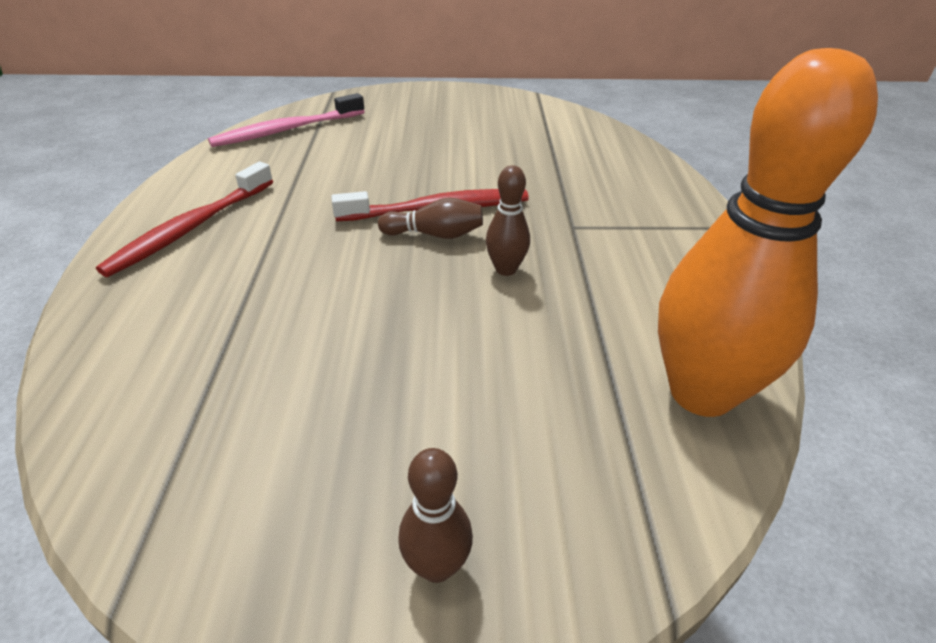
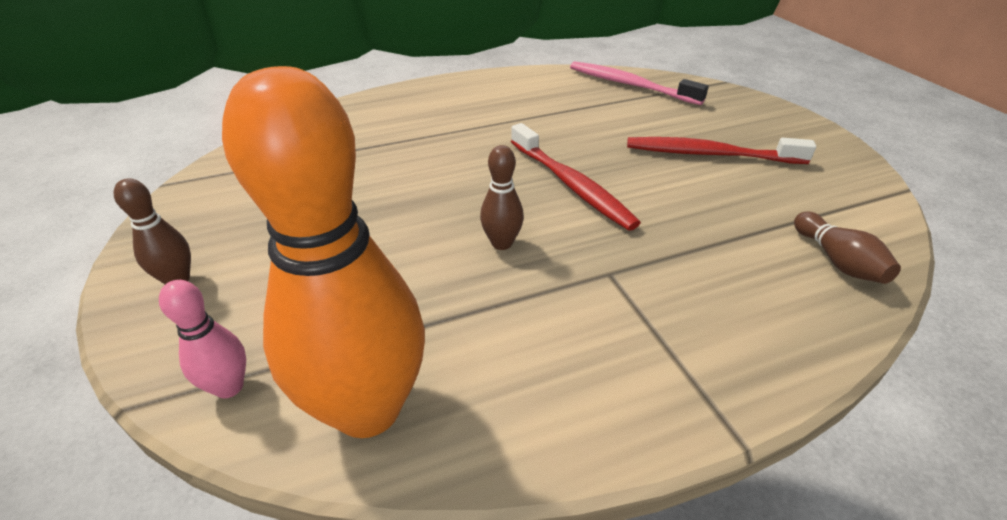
camera: 70 degrees right, 0 degrees up
red toothbrush [96,162,273,277] -> red toothbrush moved to [627,137,816,164]
brown bowling pin [378,197,483,239] -> brown bowling pin moved to [794,212,901,284]
none -> pink bowling pin [159,280,246,398]

